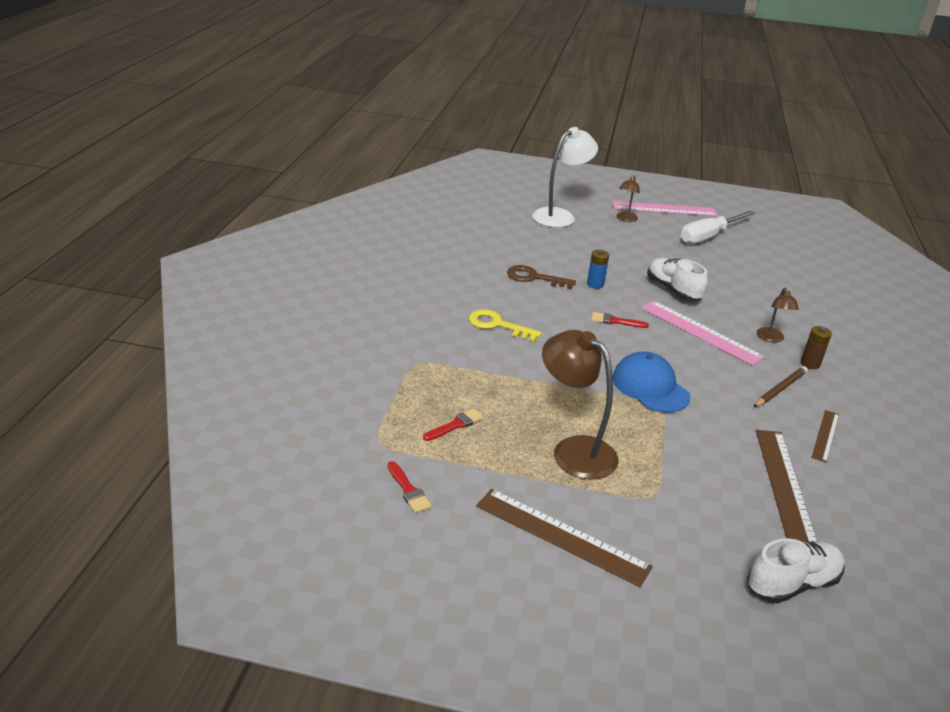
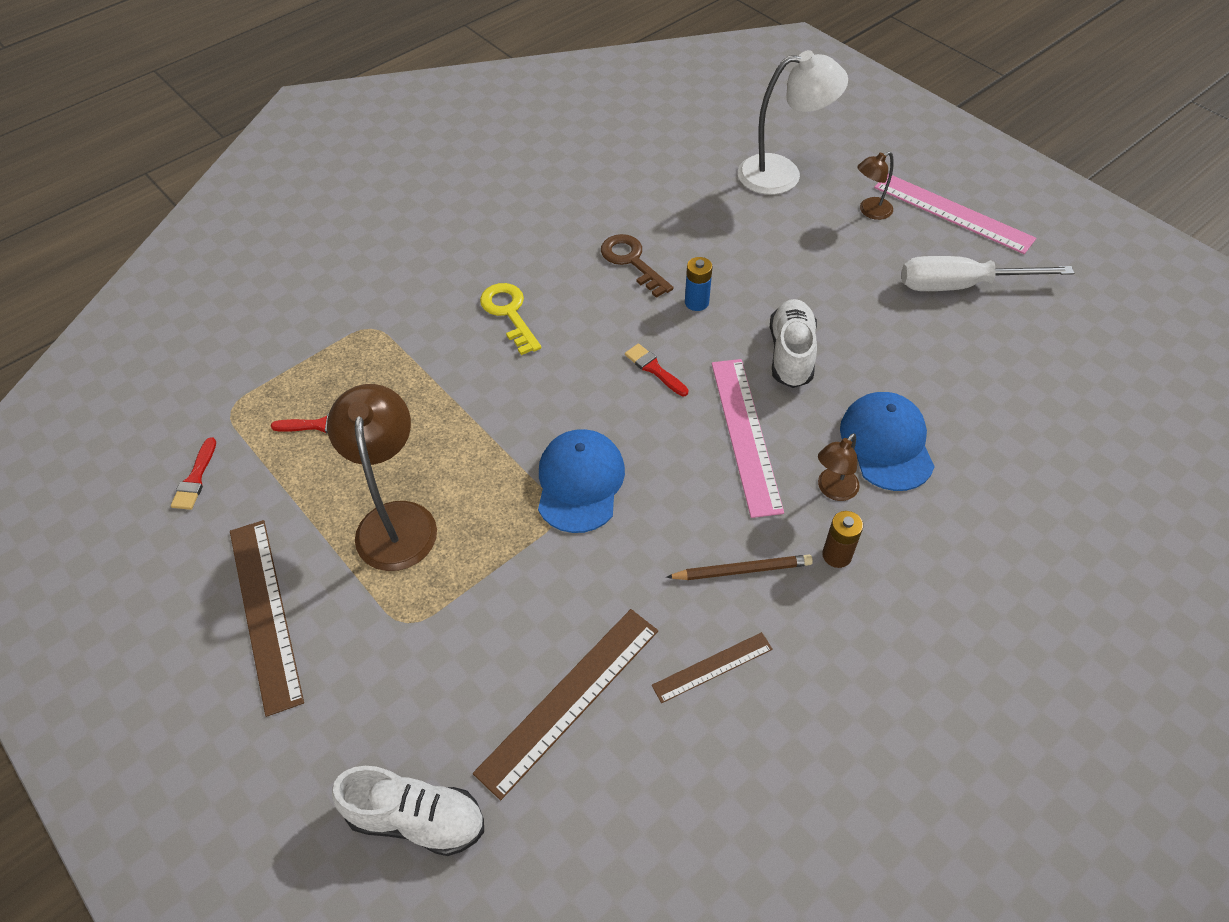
camera: 40 degrees right, 20 degrees up
none -> blue cap [840,392,935,491]

